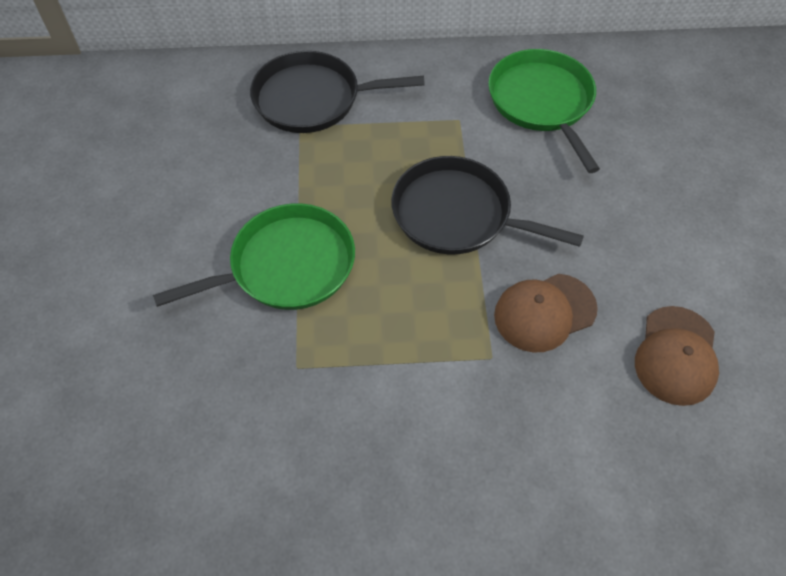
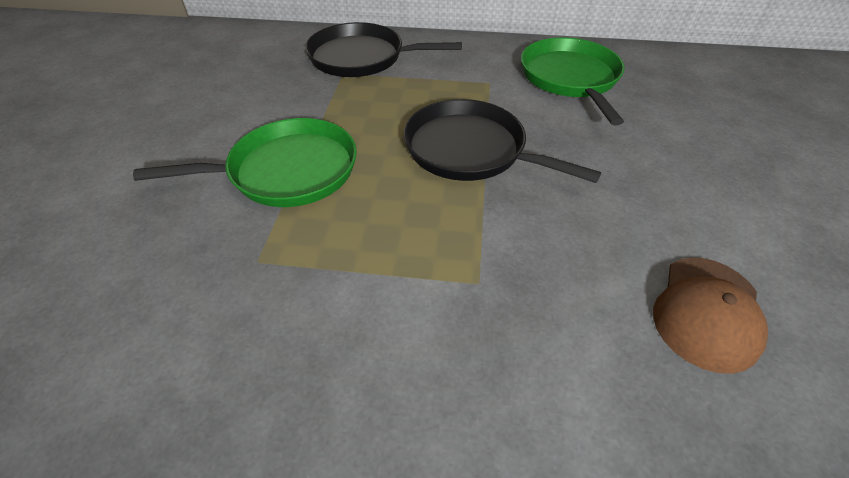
camera: 10 degrees right, 10 degrees down
brown cap [494,274,598,352] -> none

